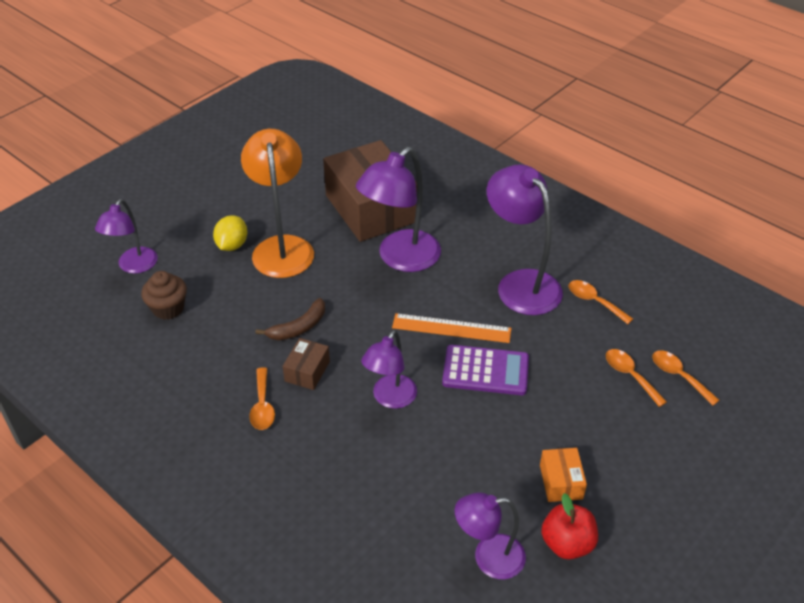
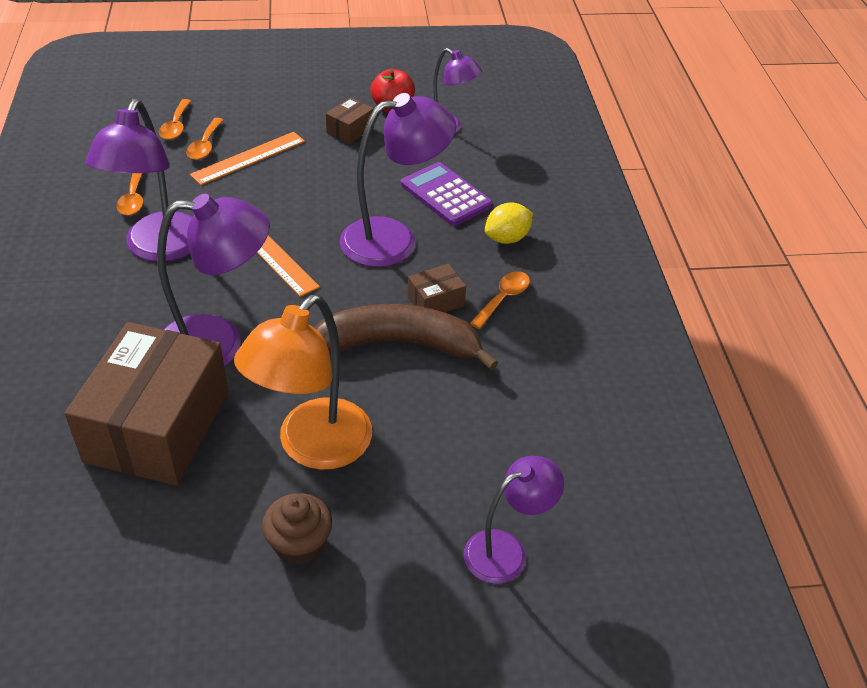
camera: 140 degrees left, 0 degrees up
brown cupcake [141,271,187,320] -> brown cupcake moved to [262,493,332,565]
yellow lemon [213,215,248,251] -> yellow lemon moved to [485,202,533,244]
brown banana [256,298,325,340] -> brown banana [314,304,498,371], size x1.89
purple lamp [361,330,417,409] -> purple lamp [340,93,456,267], size x1.62
purple calculator [442,345,529,395] -> purple calculator moved to [401,162,493,226]
orange box [540,448,587,502] -> brown box [326,98,374,144]
none -> orange ruler [190,132,305,185]

